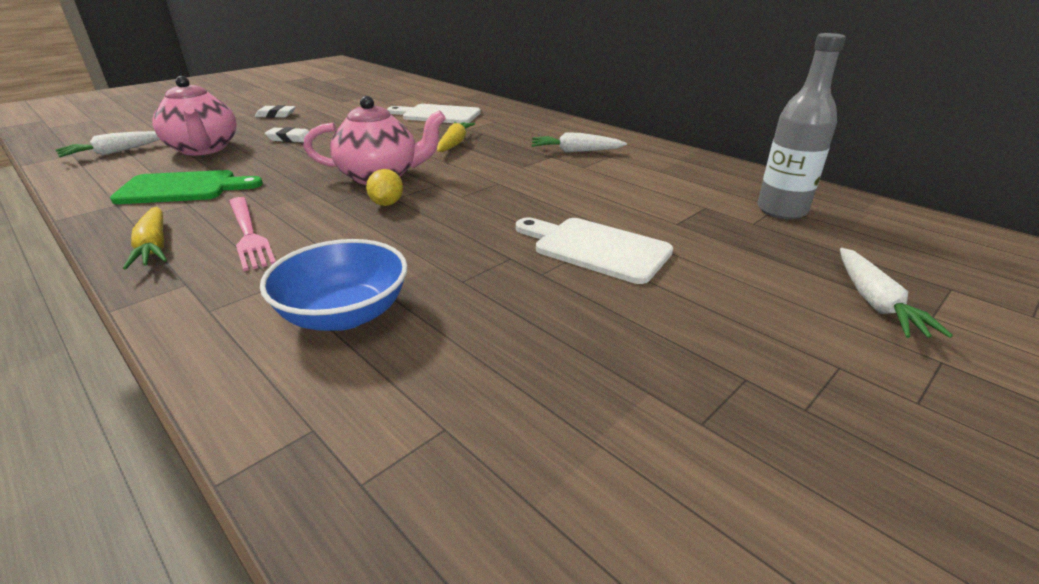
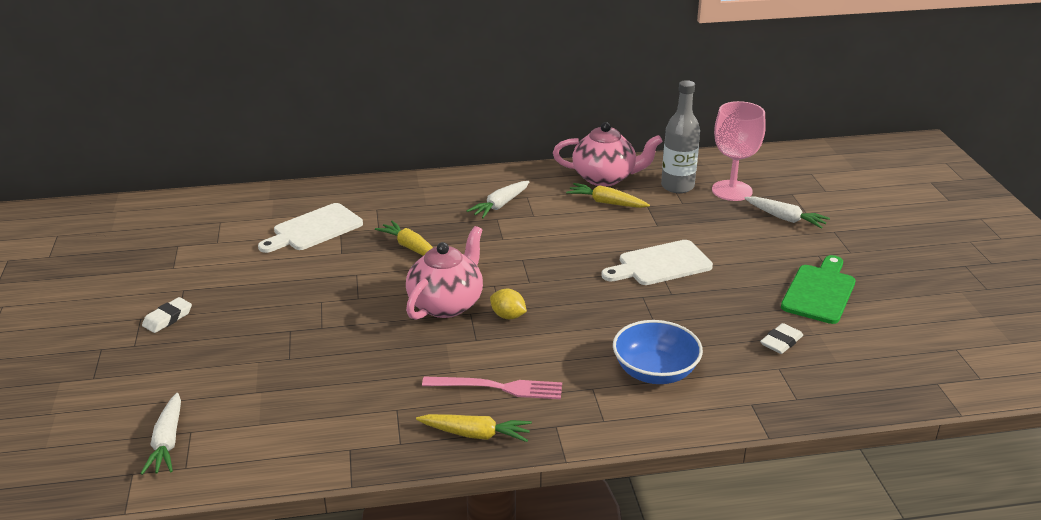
camera: 55 degrees left, 0 degrees up
green cutting board [110,170,263,204] -> green cutting board moved to [781,255,856,324]
pink teapot [152,76,236,155] -> pink teapot moved to [553,122,662,186]
white eraser [265,127,309,142] -> white eraser moved to [760,323,803,354]
none -> yellow carrot [566,183,650,208]
none -> pink goblet [712,101,766,201]

